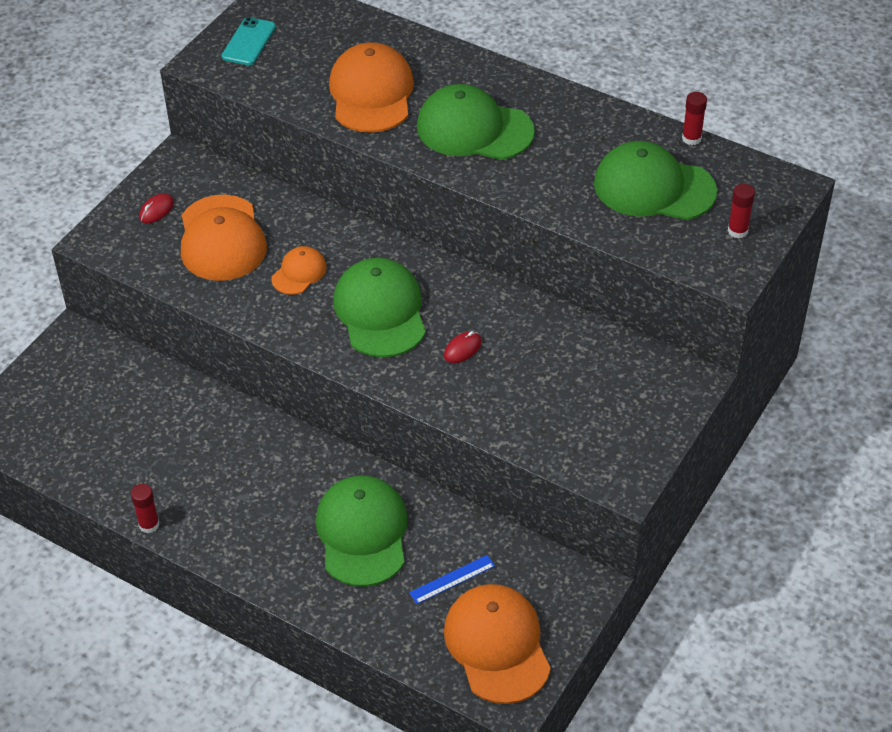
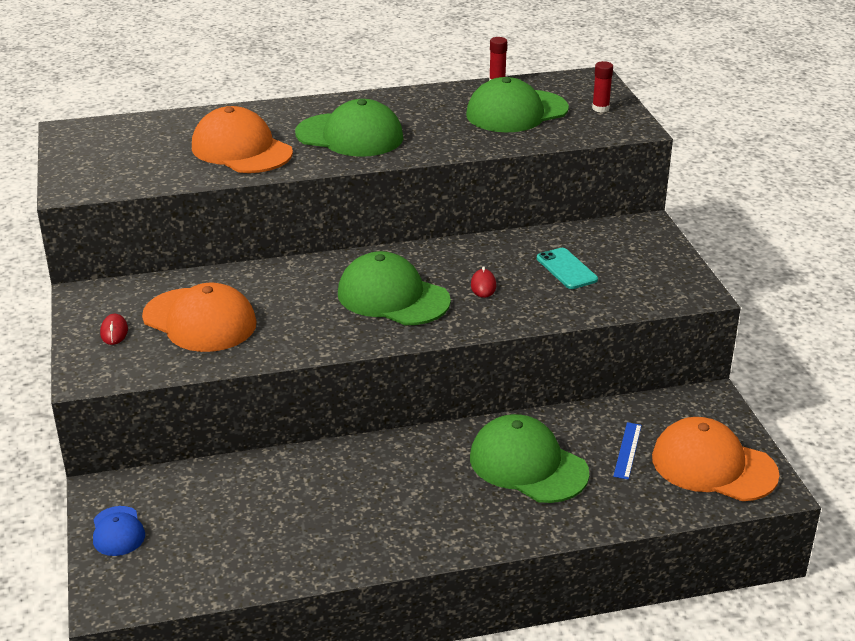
camera: 45 degrees left, 15 degrees down
red glue stick [131,484,159,533] -> none
turquoise phone [222,17,276,65] -> turquoise phone moved to [537,248,598,289]
orange cap [271,246,327,295] -> none
green cap [417,84,535,160] -> green cap turned 135 degrees counterclockwise [295,99,403,157]
none -> blue cap [93,506,145,556]

